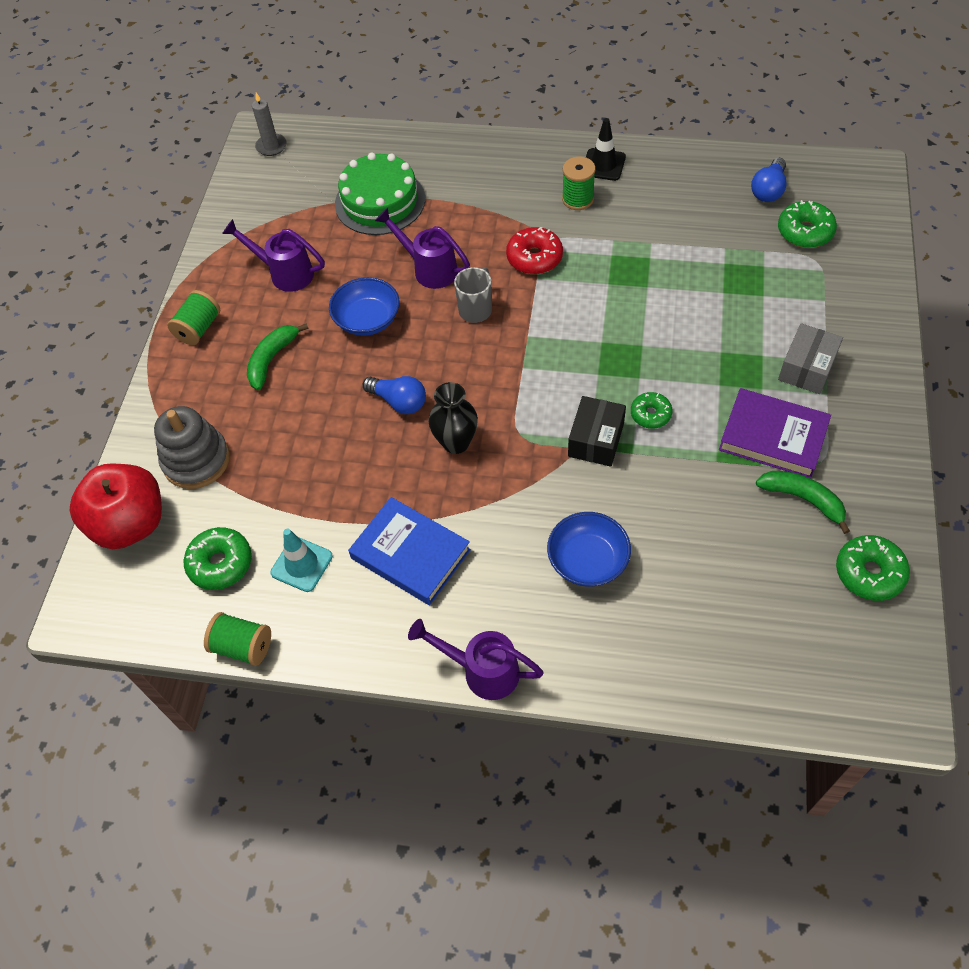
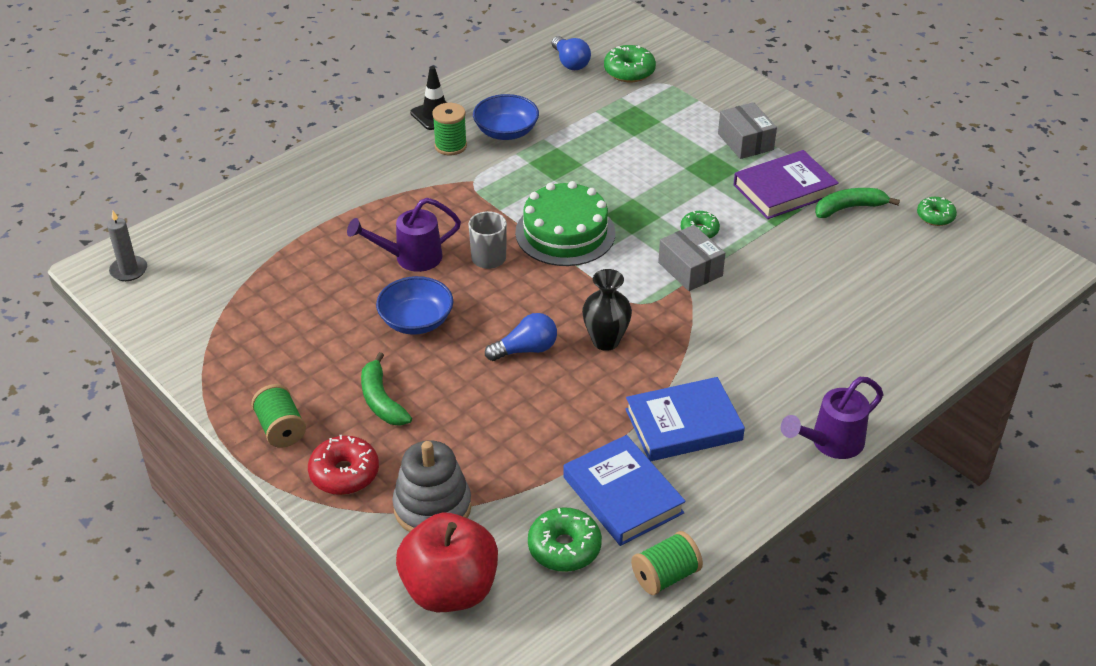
camera: 55 degrees left, 15 degrees down
purple watering can [222,219,325,292] -> none
turquoise traffic cone [270,529,333,592] -> blue book [563,435,686,546]
green cake [335,152,425,235] -> green cake moved to [515,181,616,266]
red donut [506,227,563,274] -> red donut moved to [308,434,379,495]
blue bowl [547,512,631,587] -> blue bowl moved to [473,94,539,140]
black box [568,396,626,467] -> grey box [658,225,725,291]
green donut [836,535,910,601] -> green donut [917,197,957,226], size x0.66

